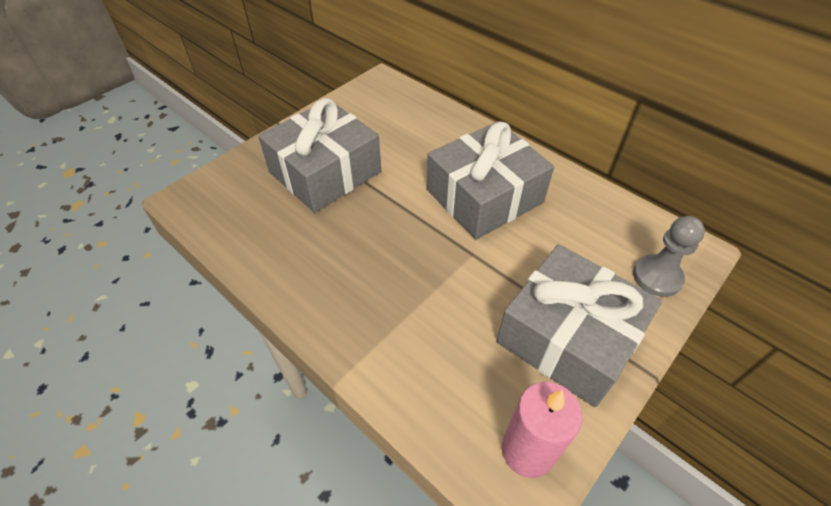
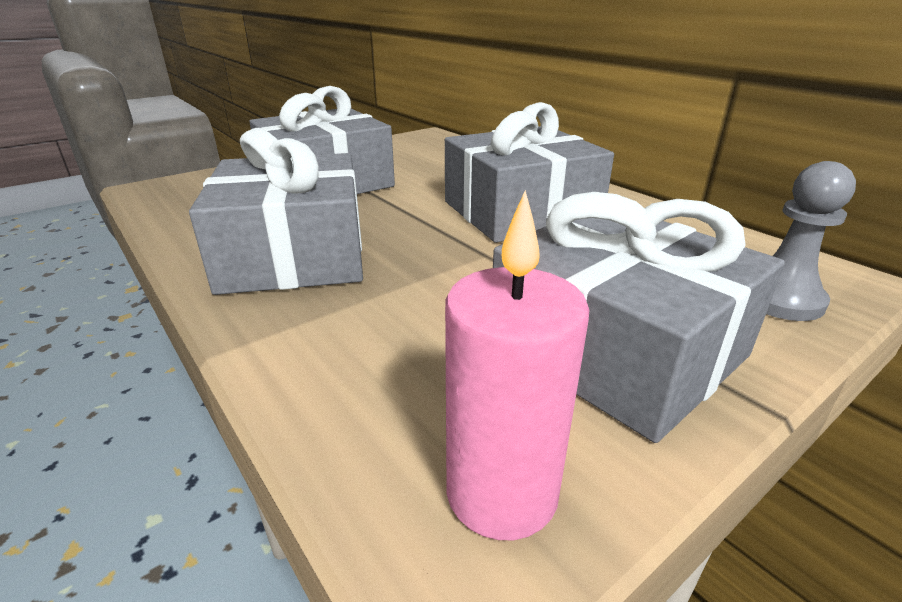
camera: 10 degrees right, 20 degrees down
none -> grey gift [189,128,363,295]

